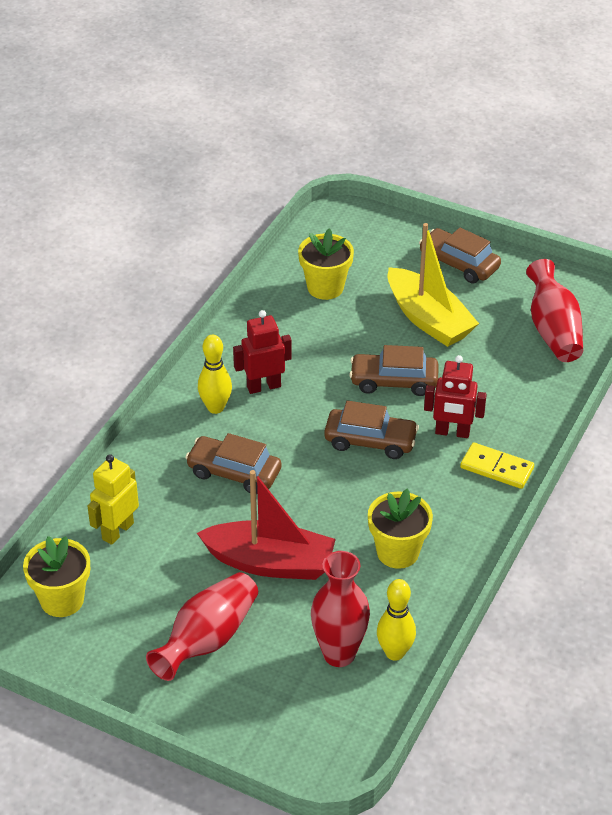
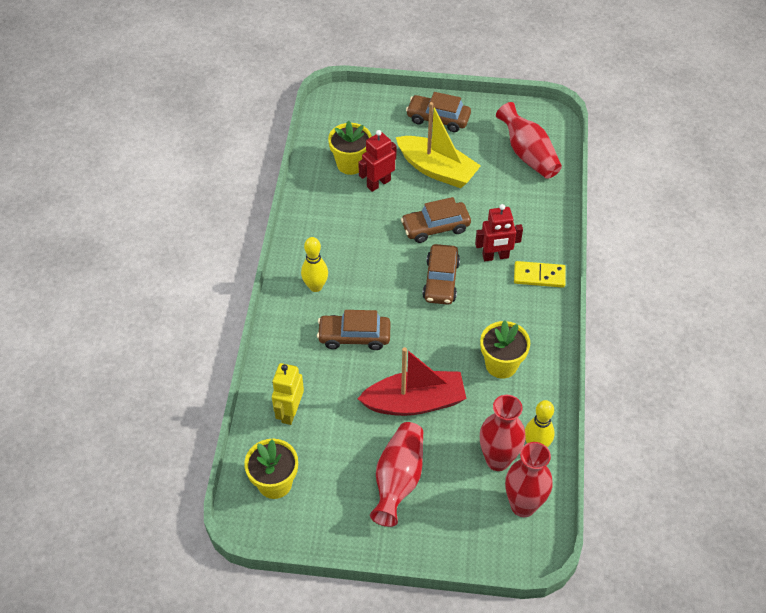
camera: 20 degrees left, 10 degrees up
red robot [233,310,292,394] -> red robot moved to [358,130,397,192]
brown car [324,401,419,459] -> brown car turned 105 degrees clockwise [422,244,460,305]
none -> red vase [505,442,553,517]

